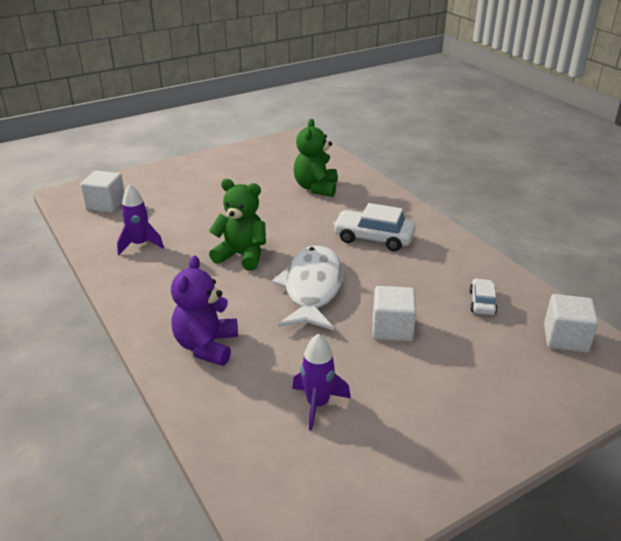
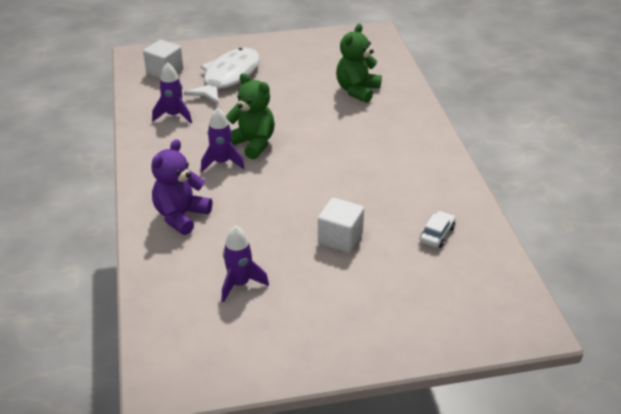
camera: 20 degrees right, 5 degrees up
white fish [272,245,343,330] -> white fish moved to [184,48,260,104]
white car [333,203,416,251] -> none
white cube [544,294,598,353] -> none
none -> purple rocket [201,107,244,172]

